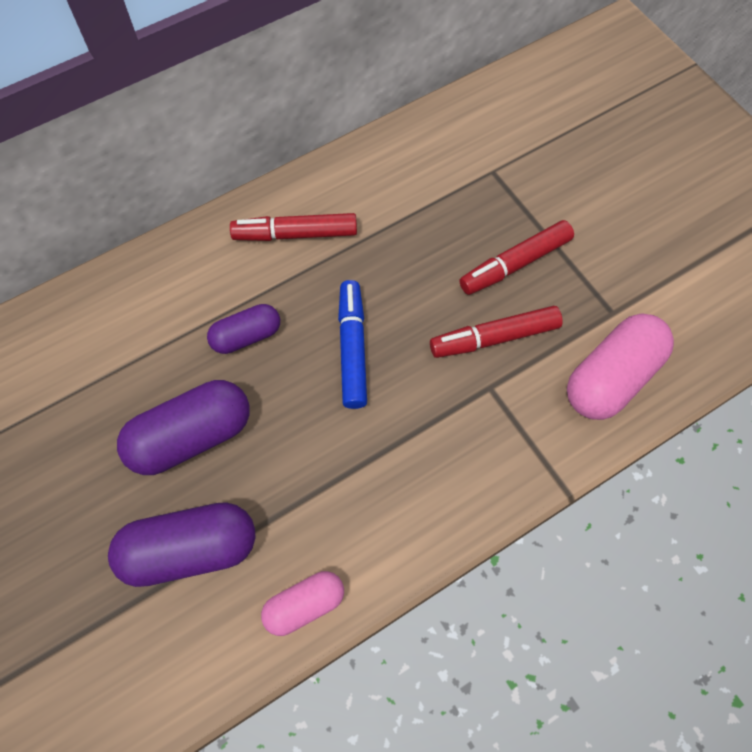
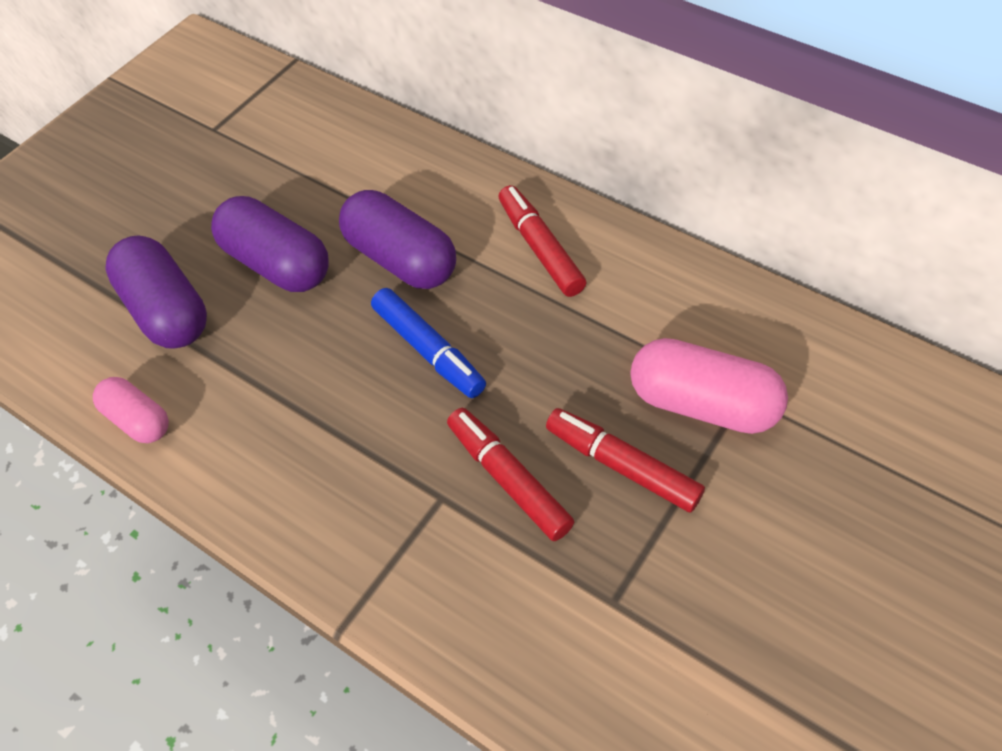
camera: 70 degrees right, 10 degrees down
purple capsule [207,304,280,354] -> purple capsule [339,190,456,289], size x1.67
blue marker [338,280,367,409] -> blue marker turned 75 degrees clockwise [371,288,486,398]
pink capsule [567,313,674,420] -> pink capsule moved to [630,338,788,434]

